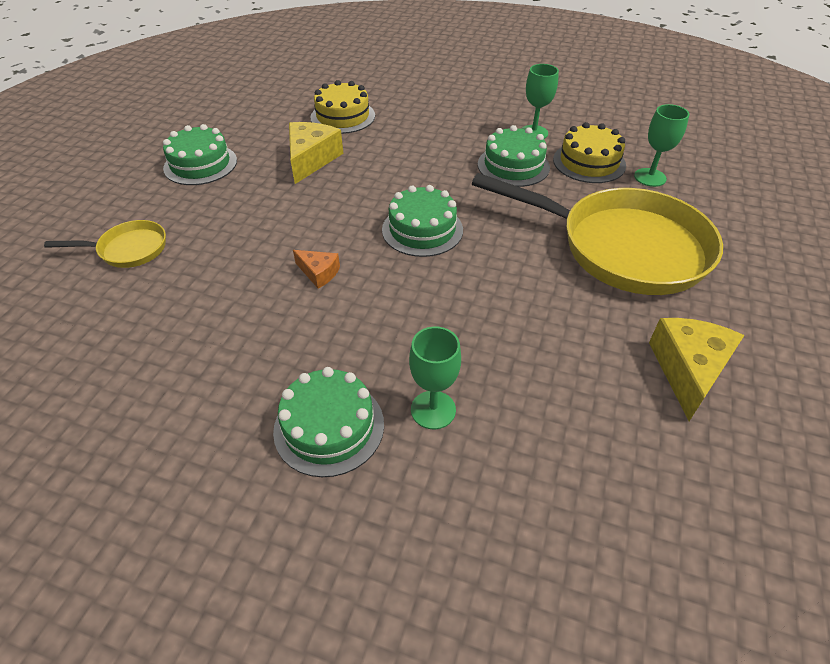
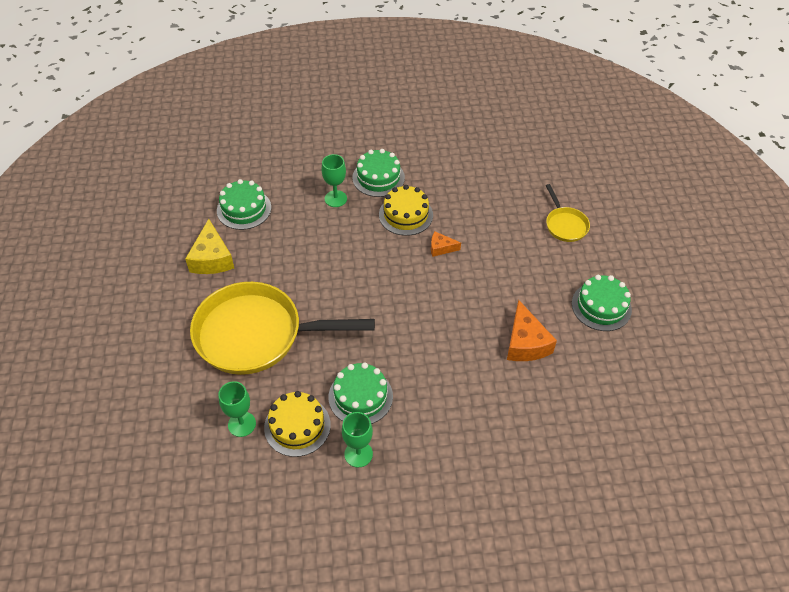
camera: 155 degrees right, 5 degrees up
yellow pan [44,220,166,268] -> yellow pan turned 75 degrees counterclockwise [546,184,590,242]
yellow cheese [289,122,343,184] -> orange cheese [507,300,557,361]
yellow cake [310,80,375,134] -> yellow cake moved to [379,185,433,236]
green cake [382,185,463,257] -> green cake moved to [217,179,271,230]

